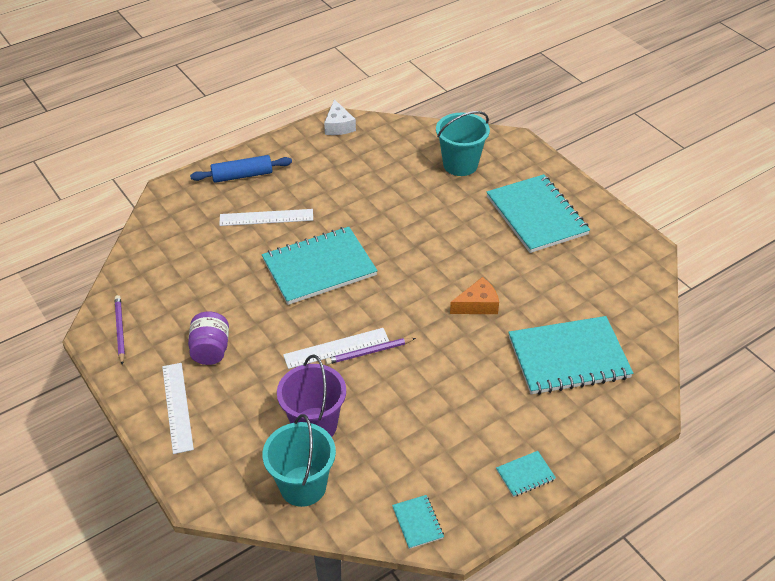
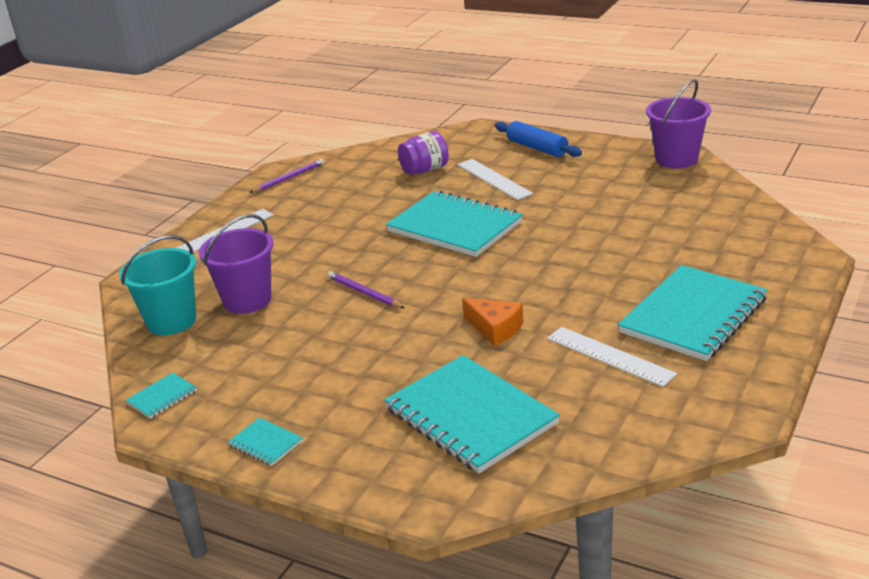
camera: 65 degrees right, 15 degrees down
purple jar [188,311,229,365] -> purple jar moved to [398,131,449,175]
white ruler [283,328,389,369] -> white ruler moved to [547,327,677,387]
white cheese [324,99,356,135] -> purple bucket [646,79,711,168]
turquoise bucket [436,111,490,176] -> none

